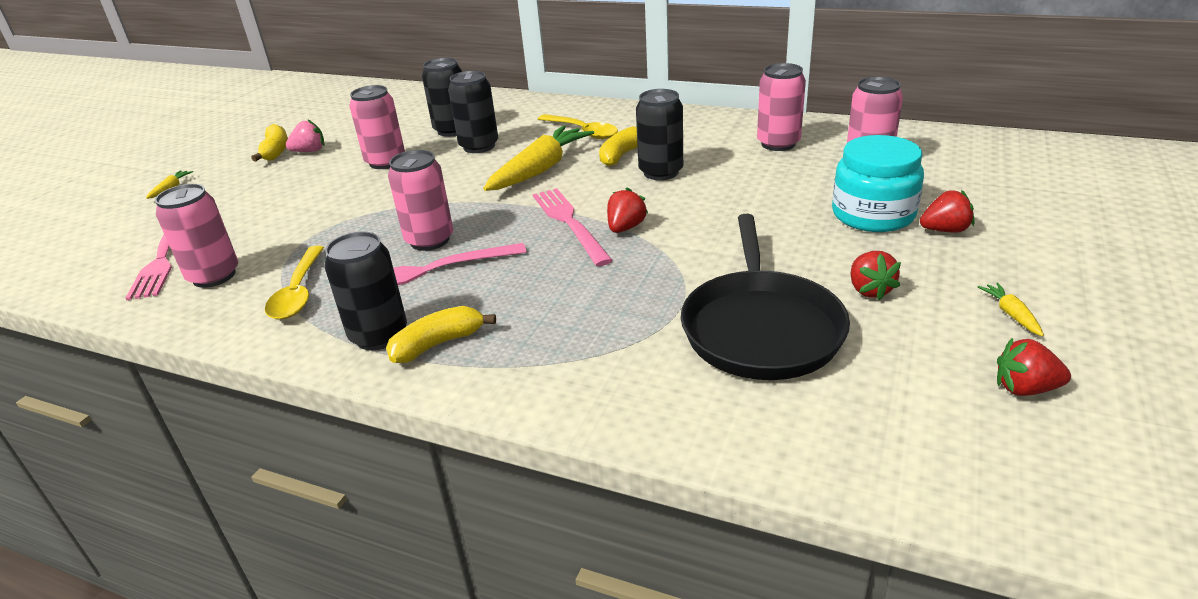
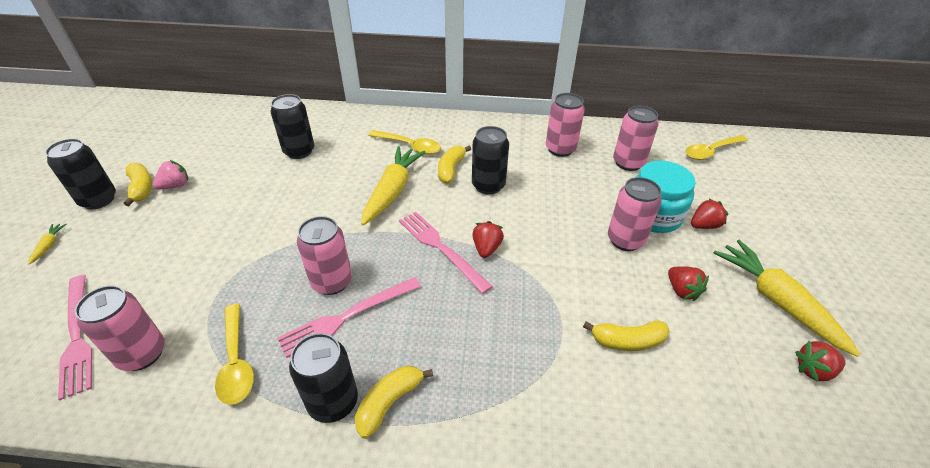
camera: 20 degrees left, 10 degrees up
pink can [350,85,405,169] -> pink can moved to [608,177,662,251]
black can [448,70,498,153] -> black can moved to [45,139,116,209]
black pan [681,214,850,380] -> yellow banana [583,320,670,351]
yellow carrot [978,283,1044,336] -> yellow carrot [714,240,861,357], size x2.48
none -> yellow spoon [685,135,748,160]

